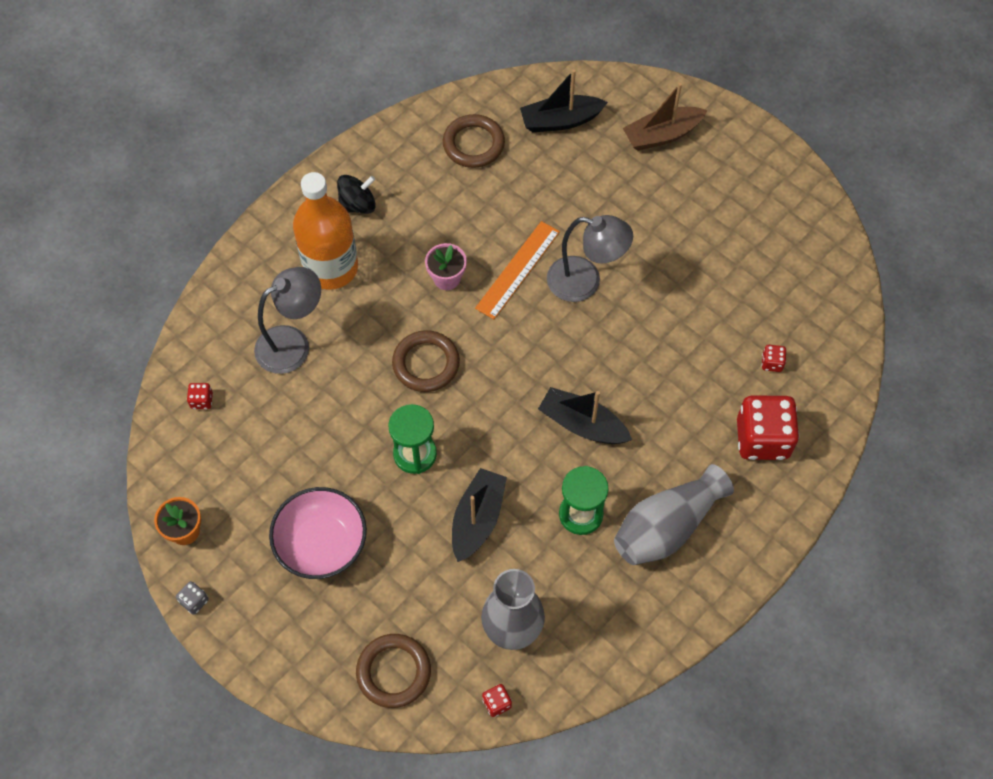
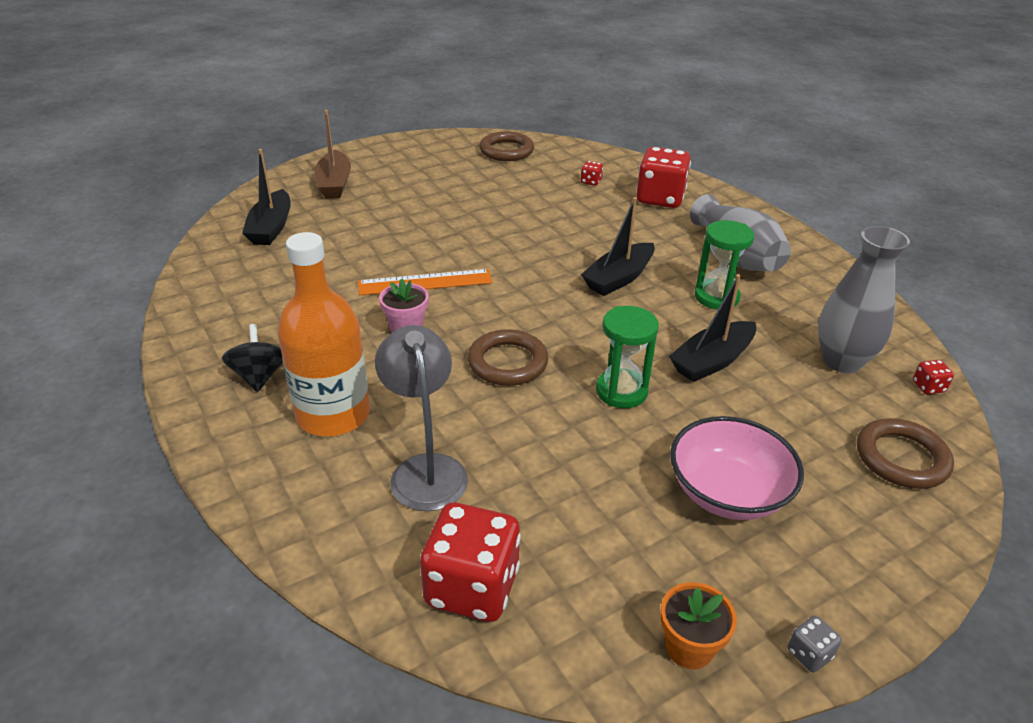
camera: 75 degrees left, 25 degrees down
red dice [187,383,213,409] -> red dice [420,502,521,622], size x2.39
brown ring [443,114,505,168] -> brown ring moved to [479,131,534,161]
black boat [452,468,507,562] -> black boat turned 75 degrees counterclockwise [669,274,756,382]
orange ruler [475,221,560,319] -> orange ruler turned 60 degrees counterclockwise [358,269,492,295]
grey lamp [547,215,633,302] -> none

